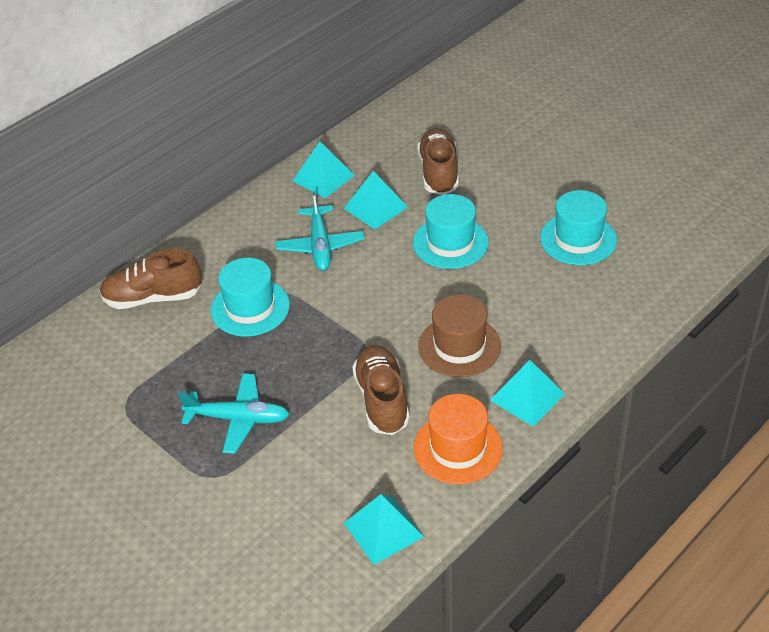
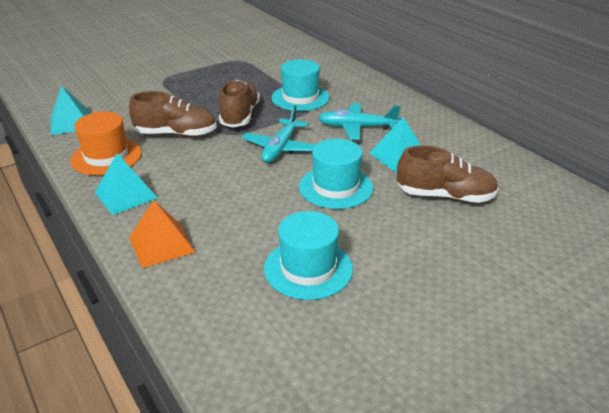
camera: 100 degrees right, 10 degrees down
brown shoe [99,248,202,309] -> brown shoe moved to [219,80,260,127]
turquoise plane [178,373,290,454] -> turquoise plane moved to [242,105,315,163]
turquoise pyramid [293,142,355,198] -> none
brown hat [418,294,501,377] -> none
none -> orange pyramid [129,200,195,268]

